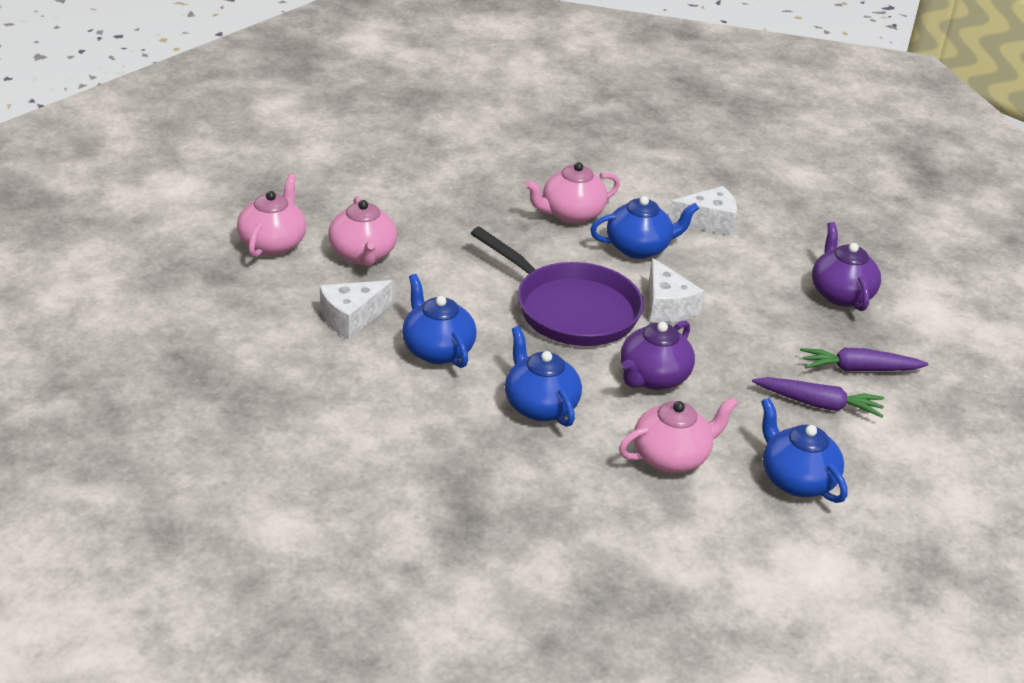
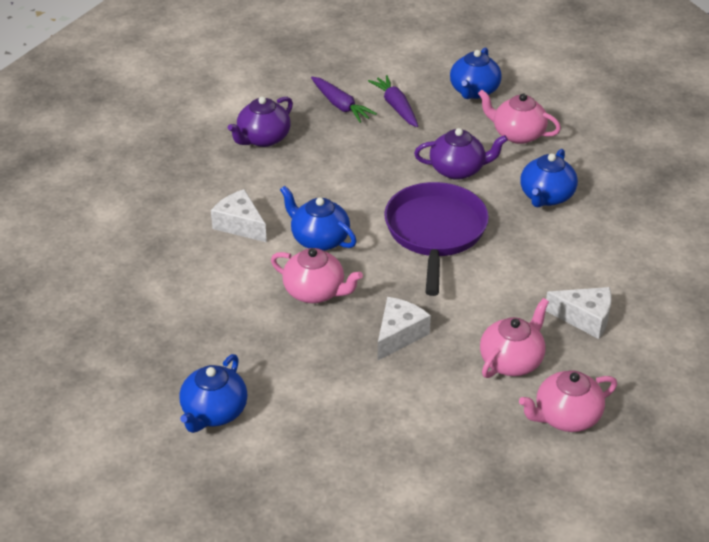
camera: 125 degrees left, 5 degrees up
blue teapot [402,274,477,368] -> blue teapot moved to [179,354,248,433]
white cheese [649,258,704,323] -> white cheese moved to [378,297,431,360]

